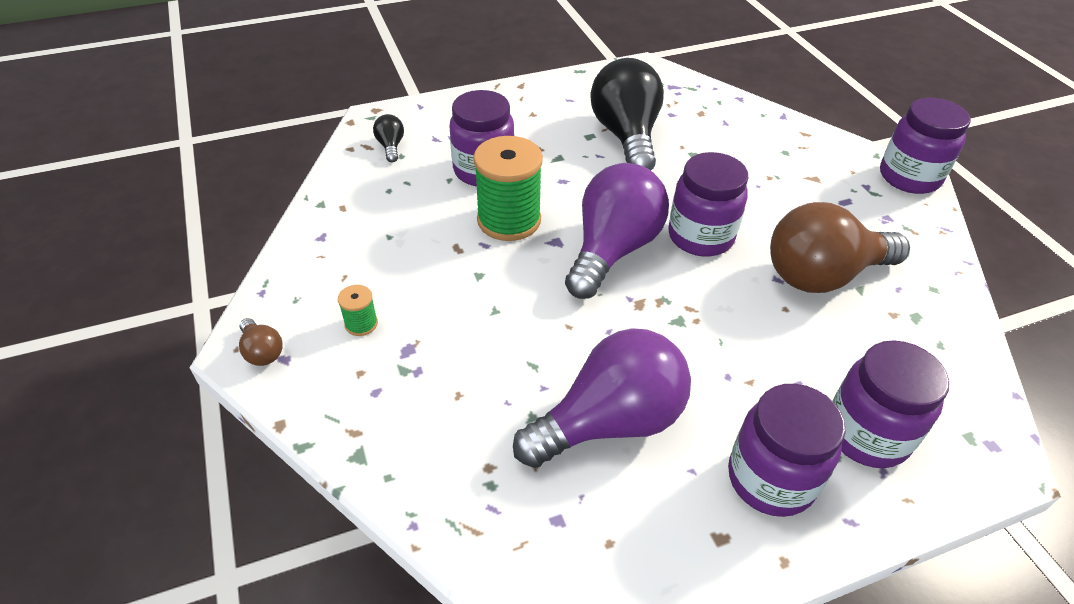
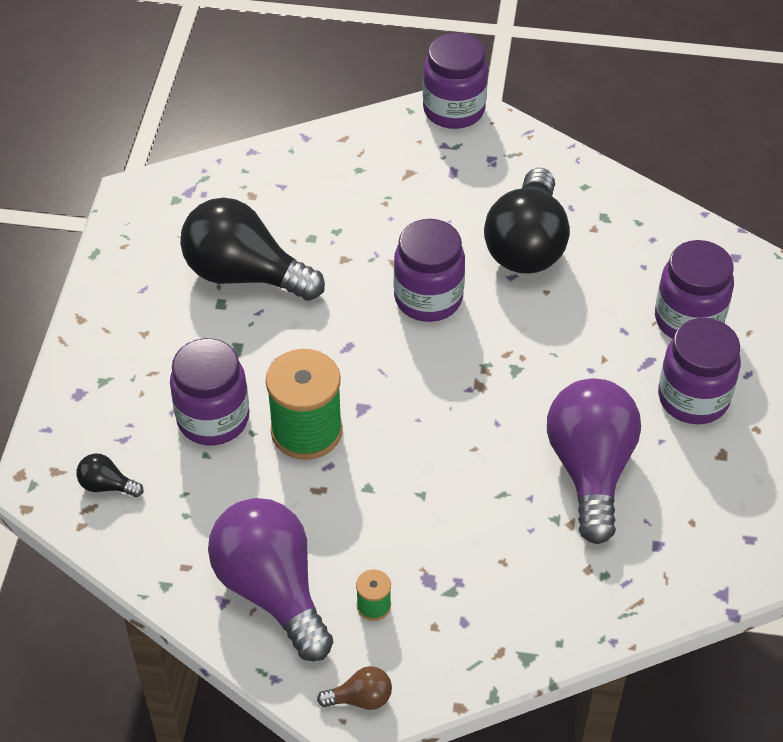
camera: 60 degrees left, 5 degrees up
purple light bulb [565,163,669,299] -> purple light bulb moved to [208,498,333,661]
brown light bulb [770,202,910,293] -> black light bulb [484,168,570,274]

